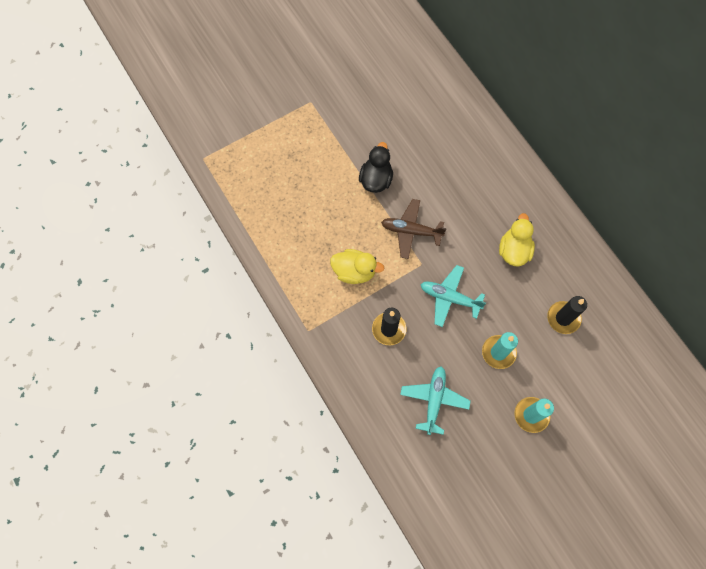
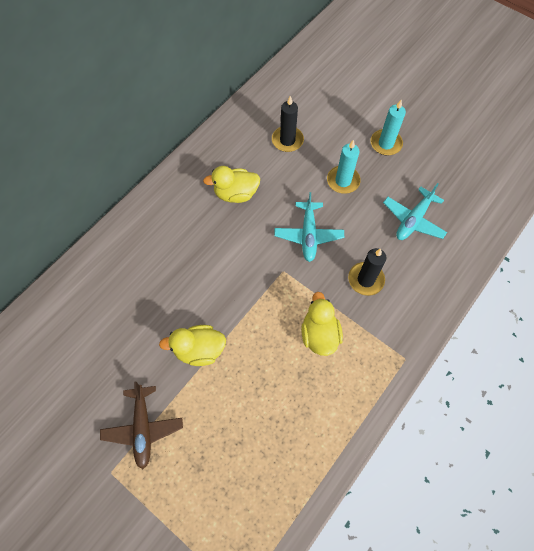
camera: 110 degrees left, 5 degrees down
black duck [359,142,393,193] -> yellow duck [159,325,226,366]
brown plane [381,199,447,259] -> brown plane moved to [100,381,183,469]
turquoise plane [400,366,471,435] -> turquoise plane turned 45 degrees counterclockwise [383,183,447,240]

